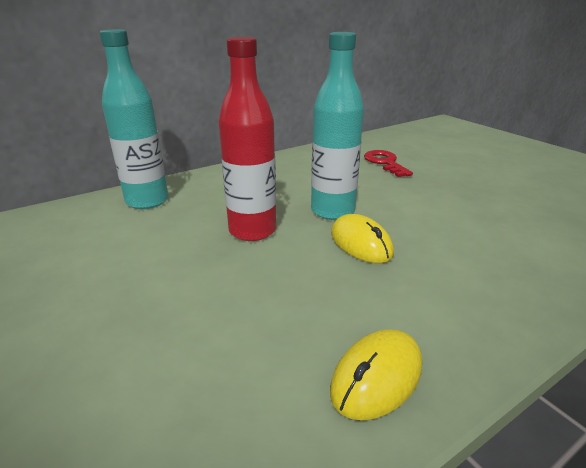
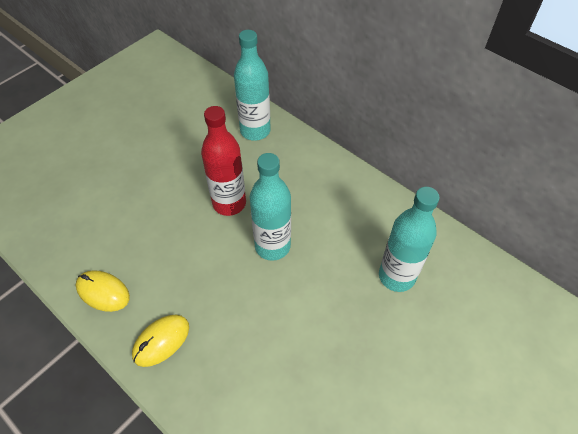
camera: 75 degrees right, 25 degrees up
yellow mouse [331,214,394,263] -> yellow mouse moved to [132,315,189,367]
red key [364,150,413,177] -> turquoise bottle [379,187,440,292]

